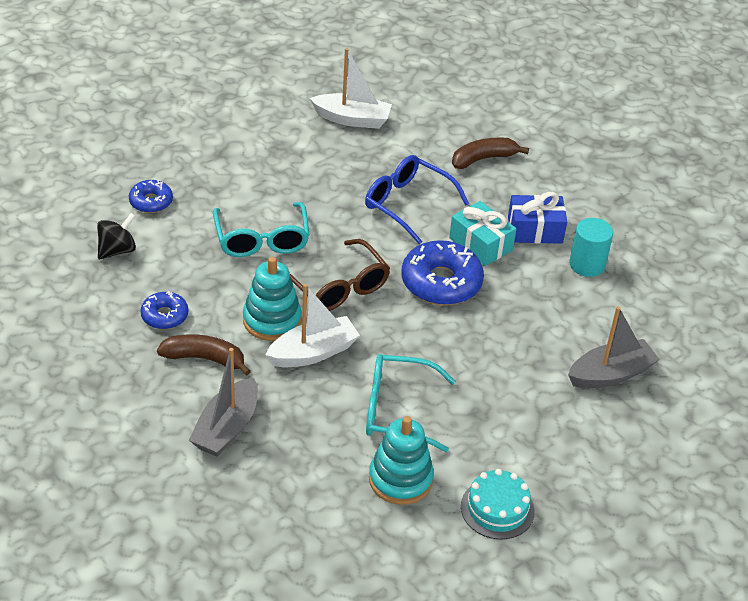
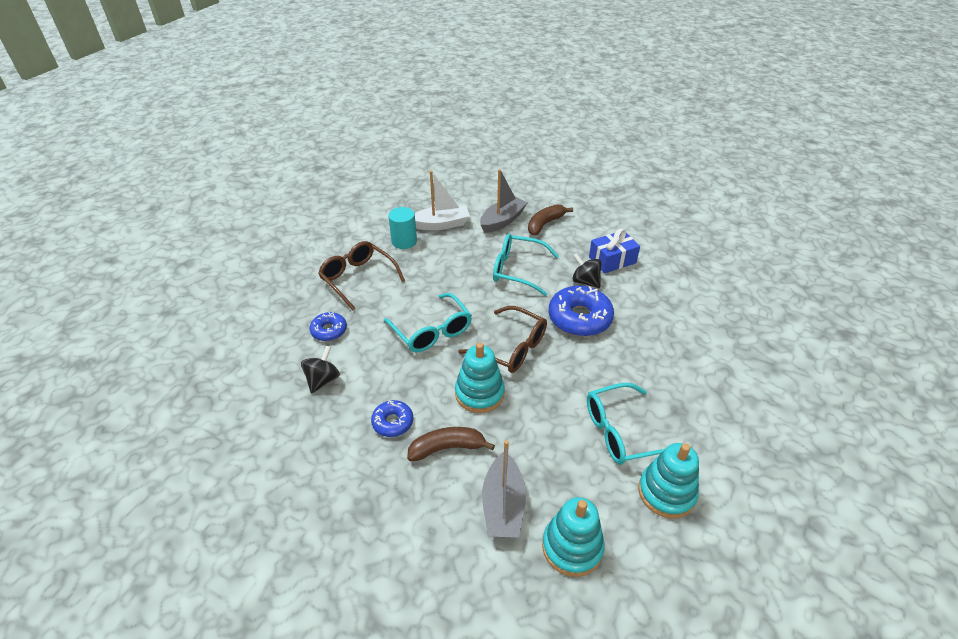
camera: 20 degrees left, 0 degrees up
white boat [265,284,360,367] -> none
blue glasses [365,155,469,244] -> turquoise glasses [493,234,559,296]
turquoise gift [449,201,516,266] -> black spinning top [572,253,601,288]
turquoise cake [461,469,535,540] -> none
grey boat [568,306,660,388] -> grey boat moved to [480,169,528,233]
turquoise cylinder [569,218,613,277] -> turquoise cylinder moved to [388,207,417,249]
none -> brown glasses [318,241,405,310]
none -> turquoise stacking toy [542,497,605,577]

